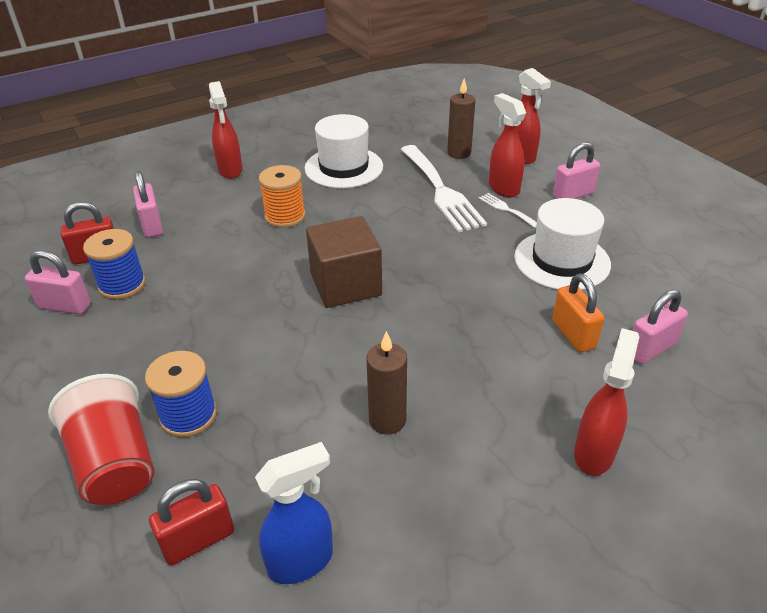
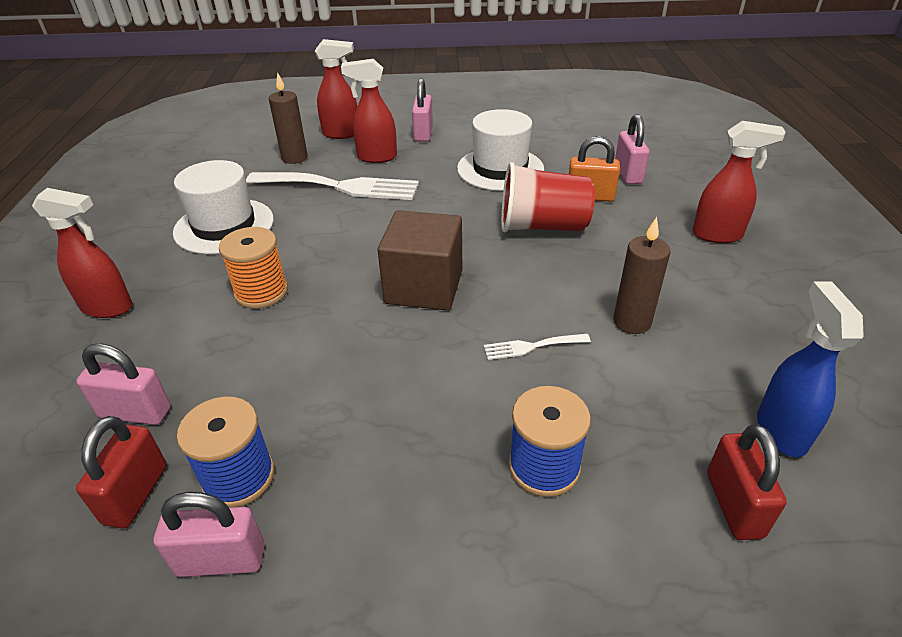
camera: 60 degrees left, 0 degrees up
pink padlock [25,250,91,314] -> pink padlock turned 45 degrees clockwise [153,492,265,577]
red cup [48,374,154,505] -> red cup moved to [501,162,595,233]
white fork [479,193,537,228] -> white fork moved to [484,334,591,360]
red spray bottle [574,328,639,476] -> red spray bottle turned 135 degrees clockwise [692,121,786,243]

